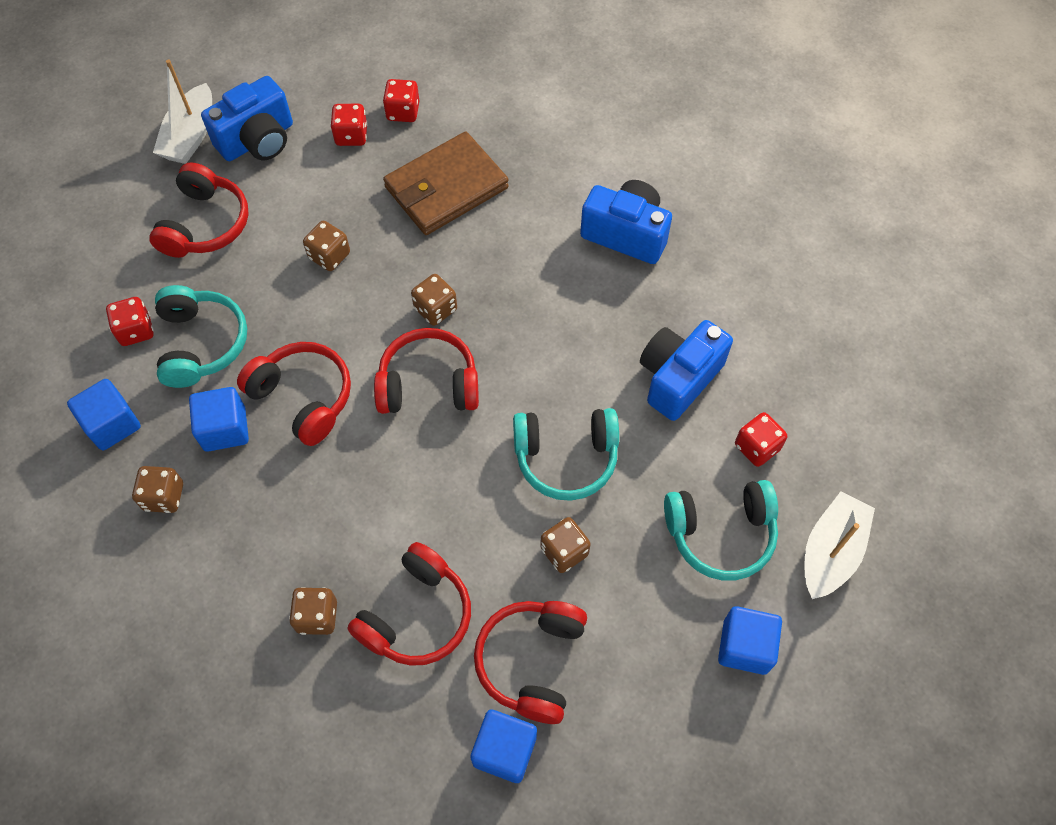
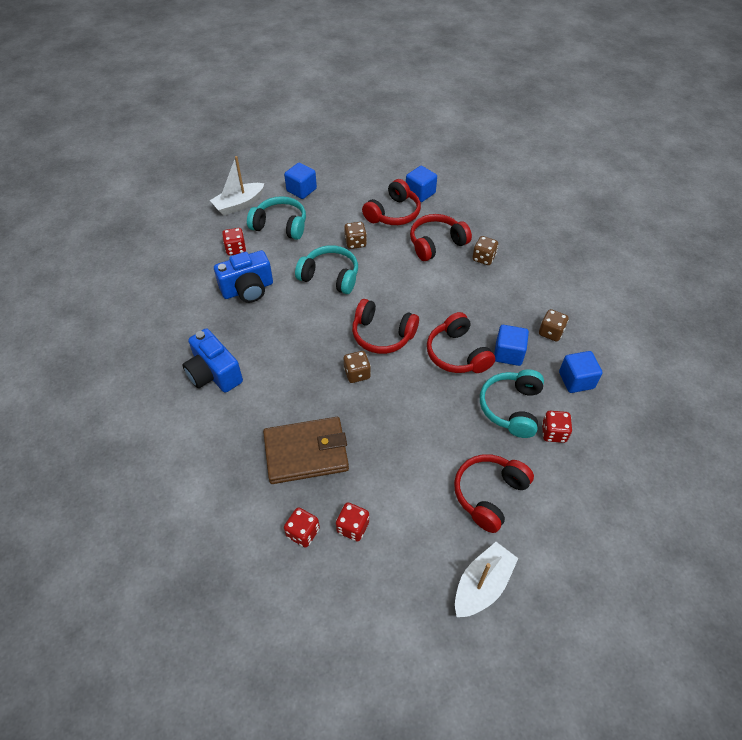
camera: 155 degrees left, 10 degrees down
blue camera [201,76,293,161] -> none
brown dice [303,221,350,271] -> none

